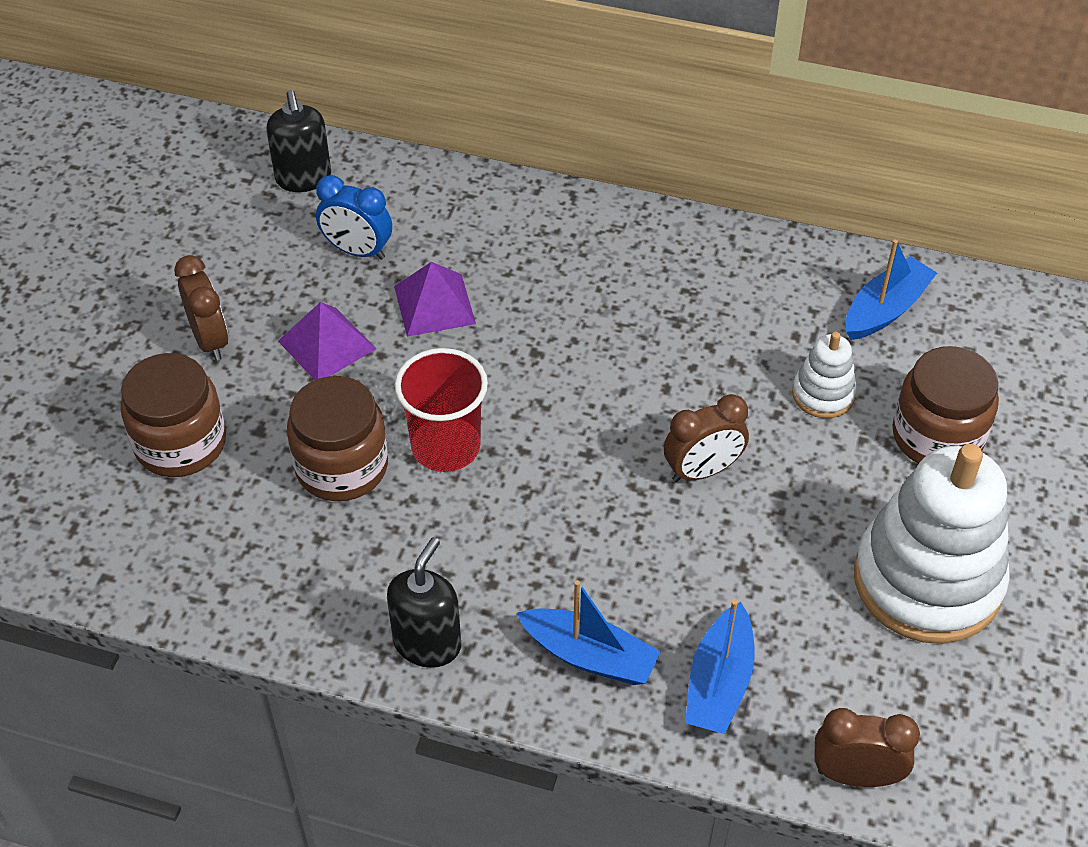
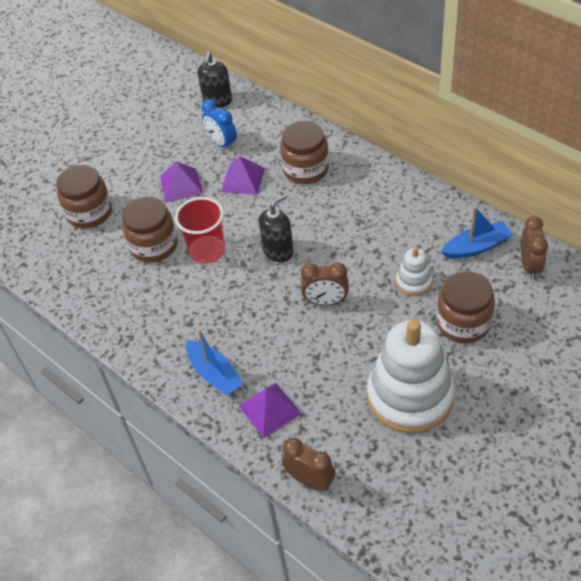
camera: 30 degrees right, 0 degrees up
brown clock [174,255,228,361] -> brown clock moved to [521,216,548,280]
black soap dispenser [387,537,461,668] -> black soap dispenser moved to [259,194,294,262]
blue boat [685,600,755,734] -> purple pyramid [239,383,301,438]
none -> brown jar [280,121,329,184]

